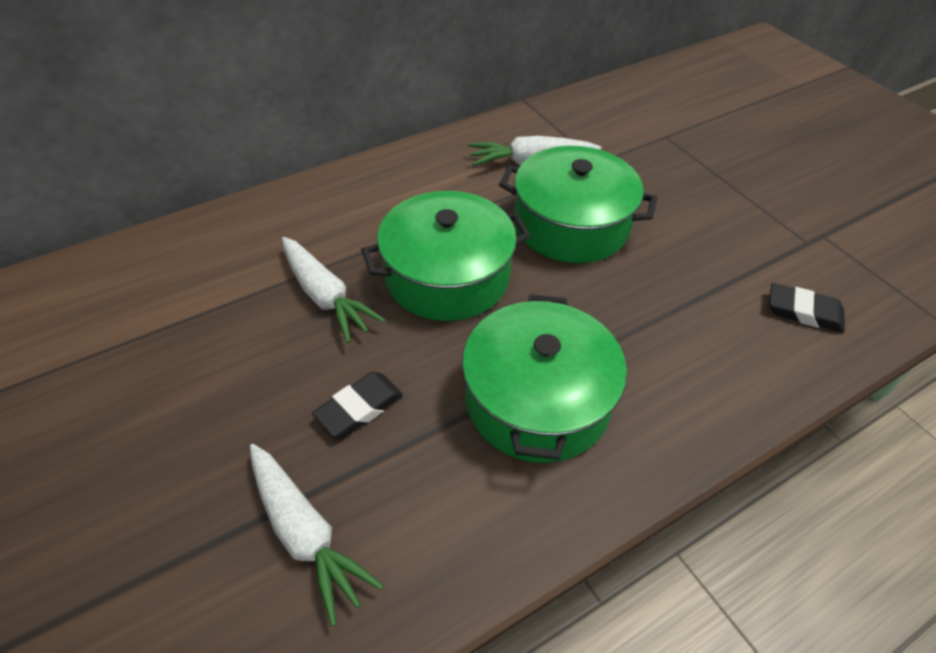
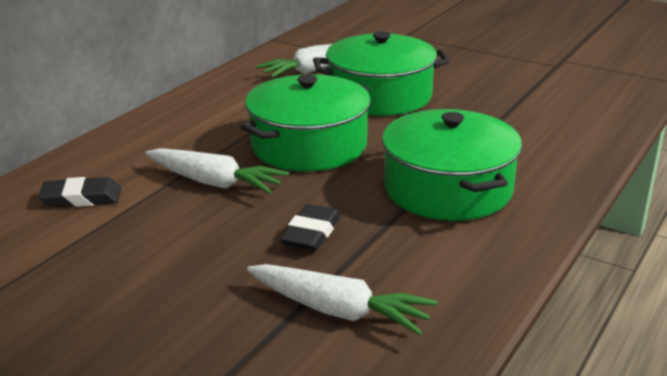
camera: 25 degrees left, 20 degrees down
black eraser [770,283,845,333] -> black eraser moved to [38,177,121,207]

